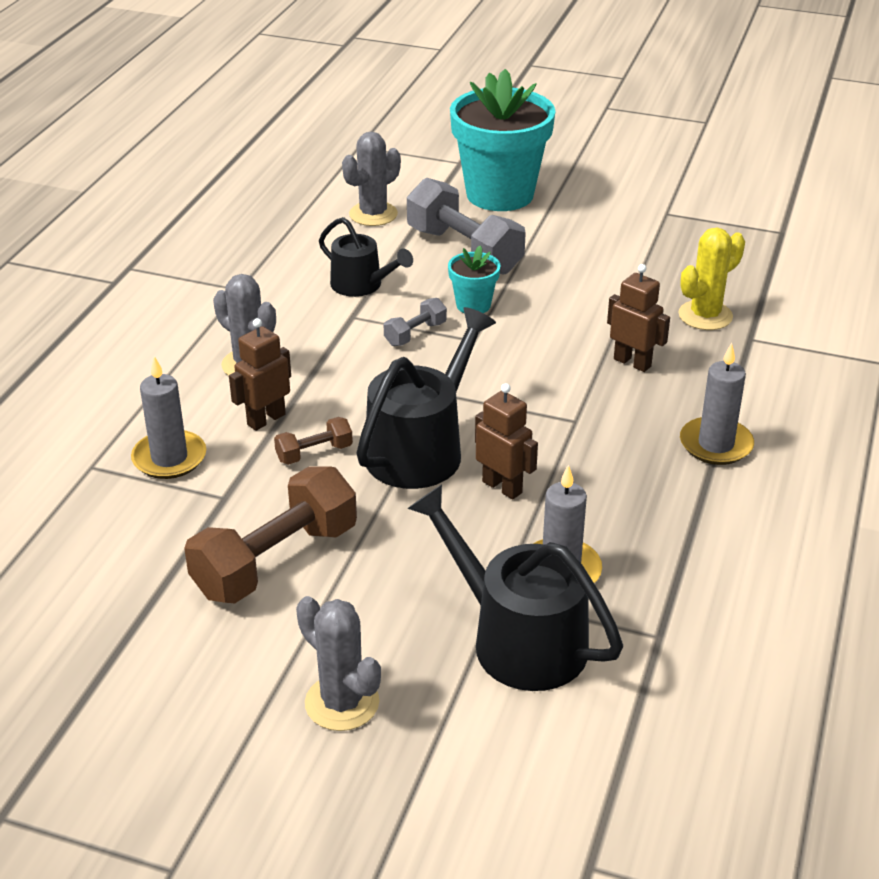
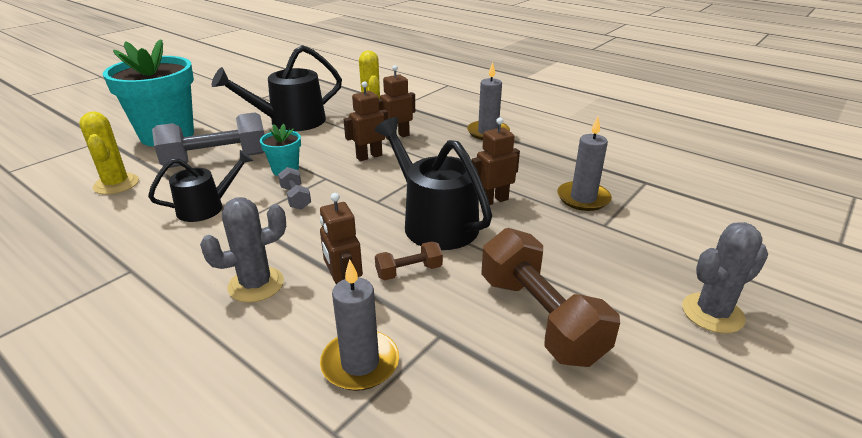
camera: 70 degrees left, 5 degrees down
brown dumbbell [274,417,353,465] -> brown dumbbell turned 75 degrees clockwise [375,241,443,280]
grey cactus [342,132,401,226] -> yellow cactus [79,112,139,195]
black watering can [407,485,623,691] -> black watering can moved to [212,45,342,131]
none -> brown robot [344,81,388,161]

